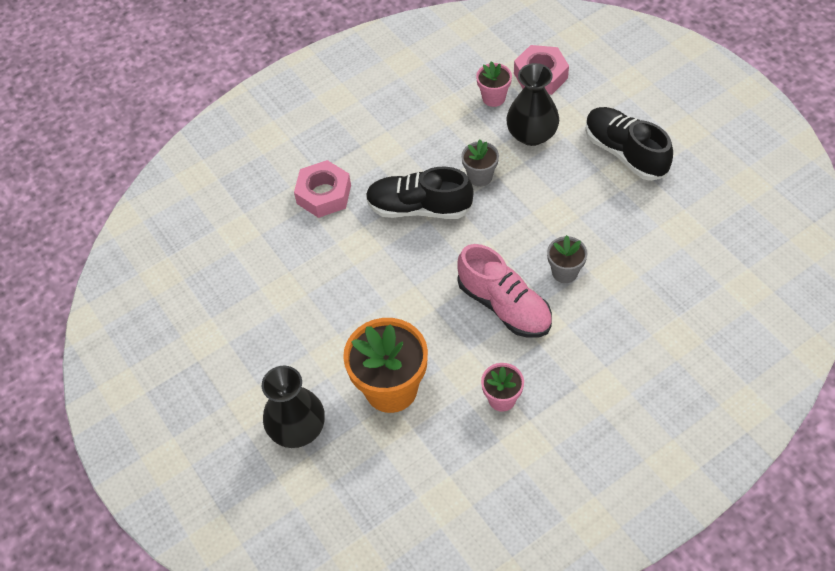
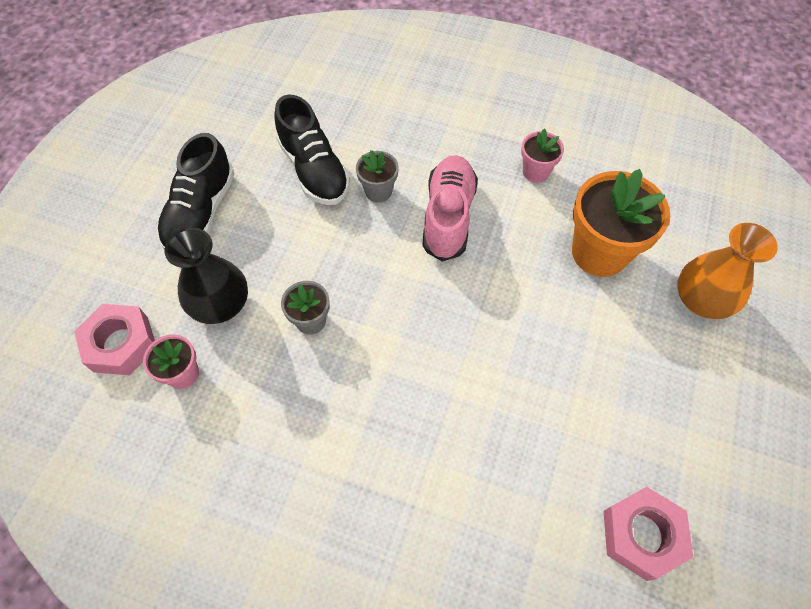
camera: 130 degrees left, 5 degrees up
black vase [262,366,325,448] -> orange vase [677,223,778,319]
pink nut [294,160,351,218] -> pink nut moved to [603,487,693,581]
black shoe [366,167,474,219] -> black shoe moved to [274,94,350,205]

